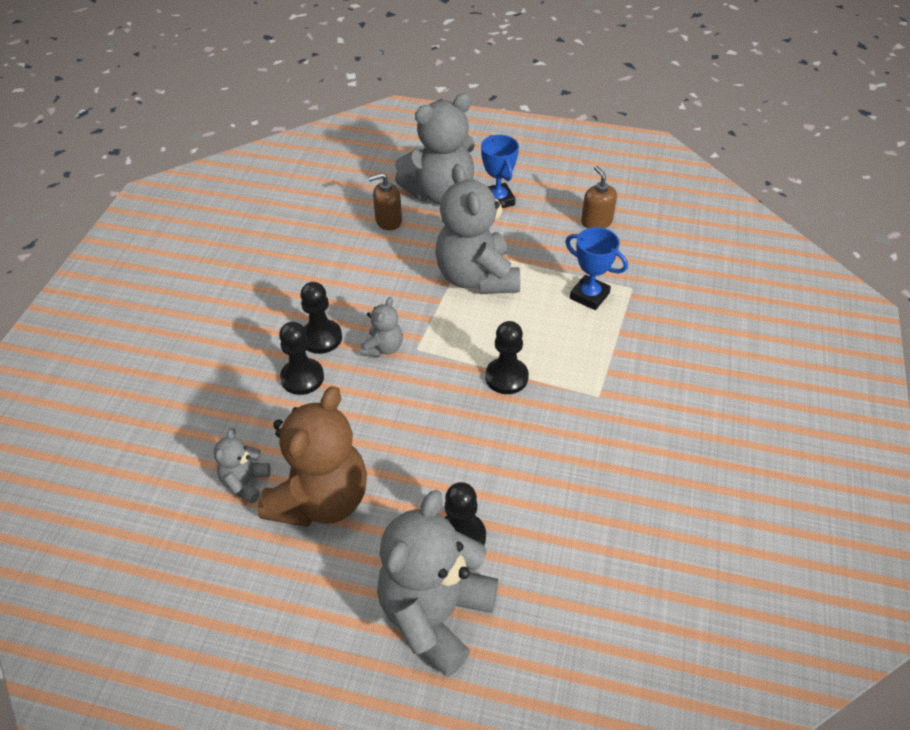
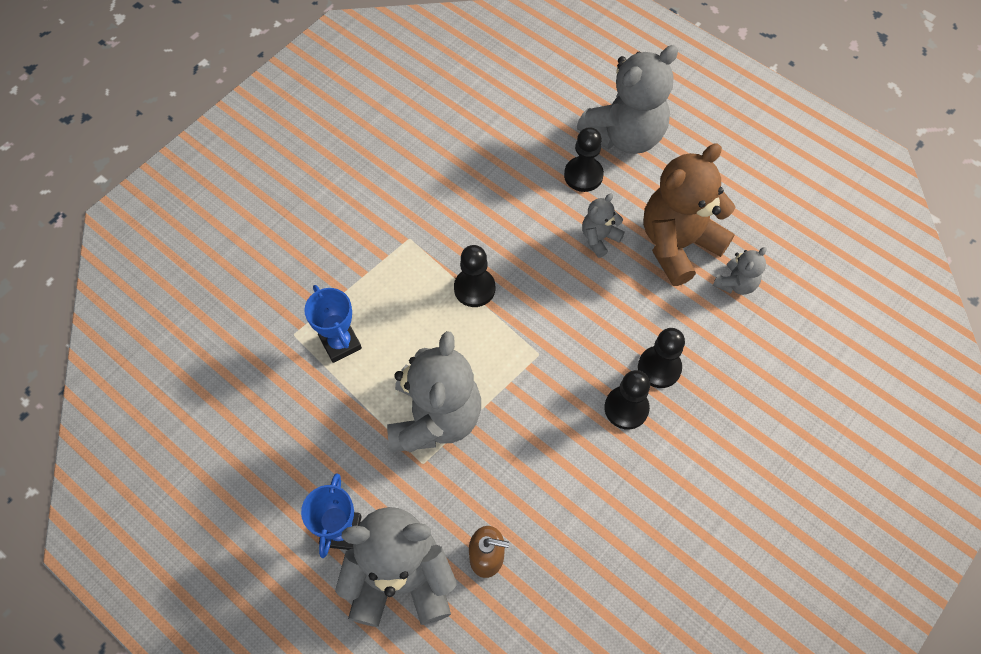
camera: 155 degrees left, 15 degrees up
grey teddy bear [360,297,403,357] -> grey teddy bear moved to [582,193,625,258]
brown soap dispenser [581,166,617,228] -> none

